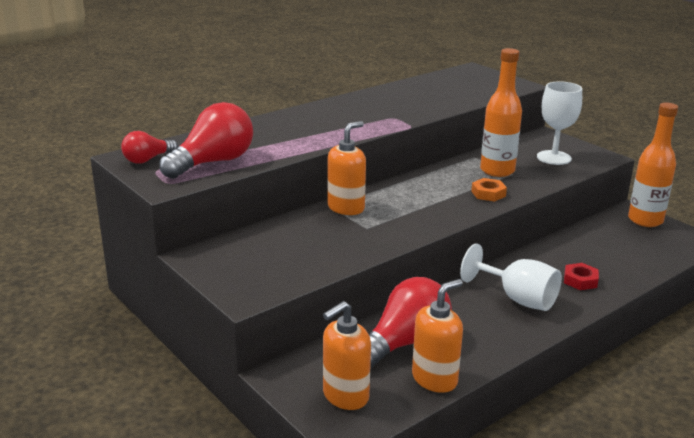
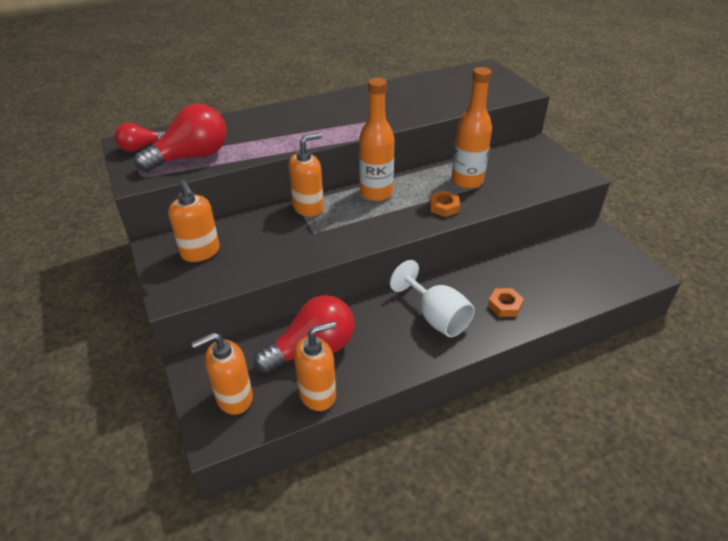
camera: 15 degrees right, 15 degrees up
white goblet [537,81,582,165] -> none
red nut [564,263,599,290] -> orange nut [488,288,524,317]
orange bottle [628,103,678,227] -> orange bottle moved to [359,78,395,201]
none -> orange soap dispenser [168,180,220,262]

